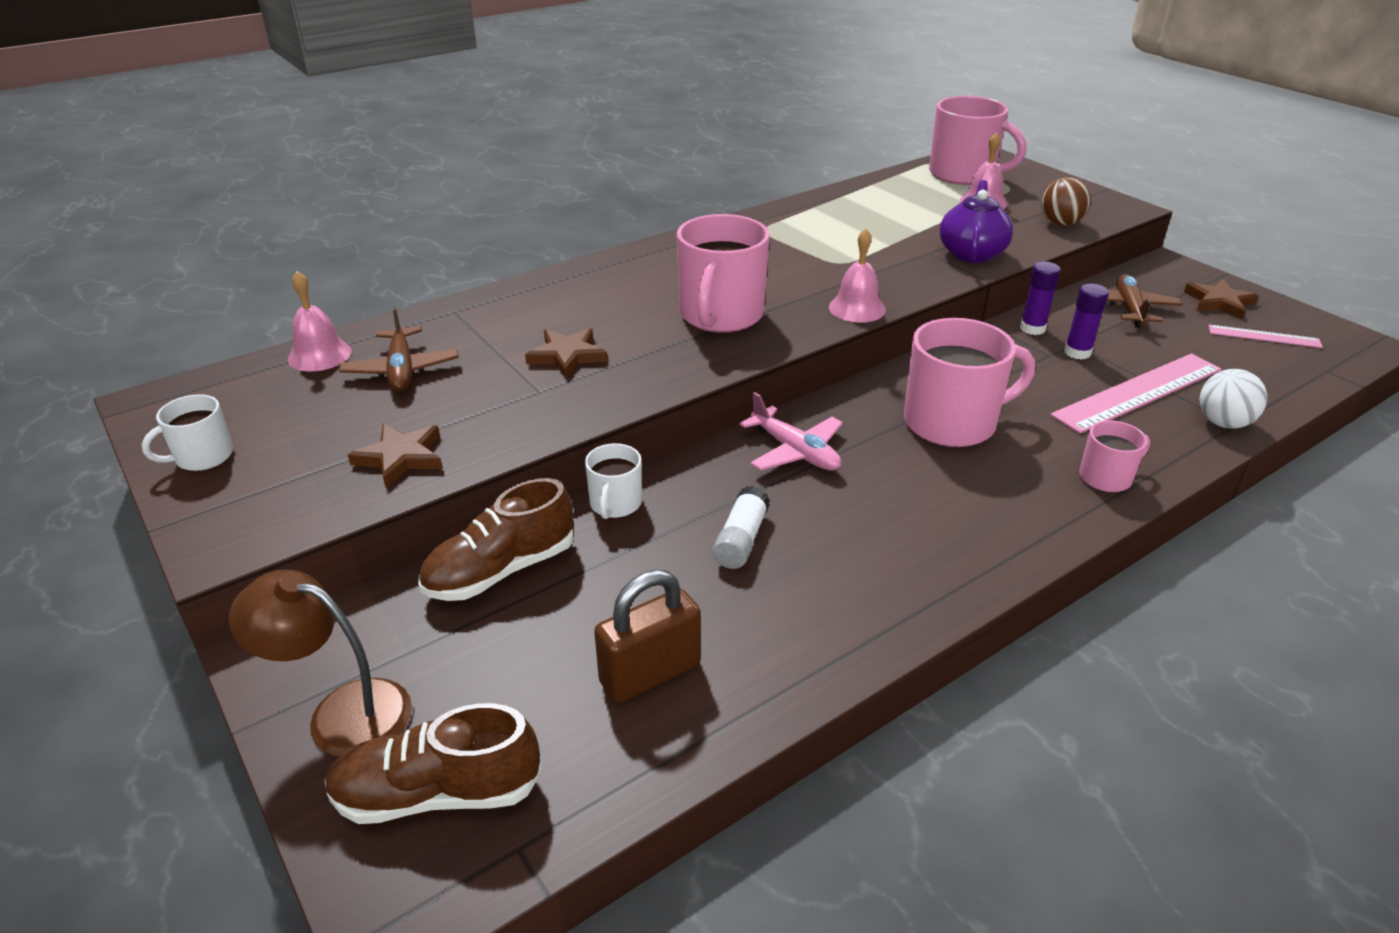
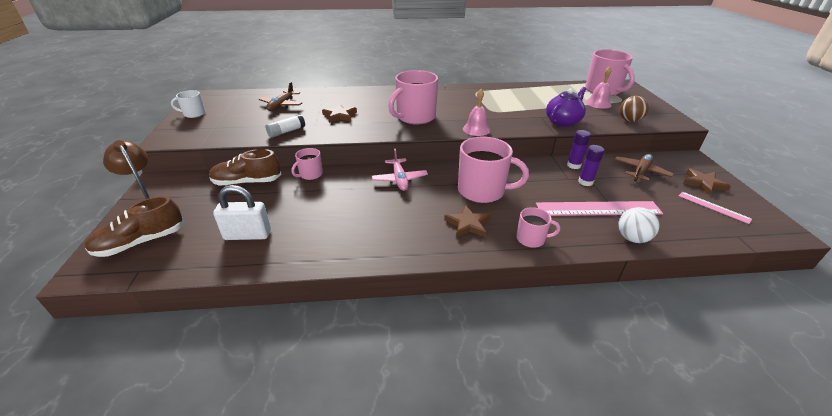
camera: 30 degrees right, 0 degrees up
pink bell [288,271,352,371] -> none
brown shoe [325,703,542,824] -> brown shoe turned 60 degrees counterclockwise [85,196,184,257]
brown star [348,424,443,488] -> brown star moved to [444,205,490,238]
white mug [585,443,642,519] -> pink mug [291,148,323,180]
brown padlock [594,570,701,703] -> white padlock [213,185,271,240]
white glue stick [713,486,770,569] -> white glue stick moved to [265,114,305,138]

